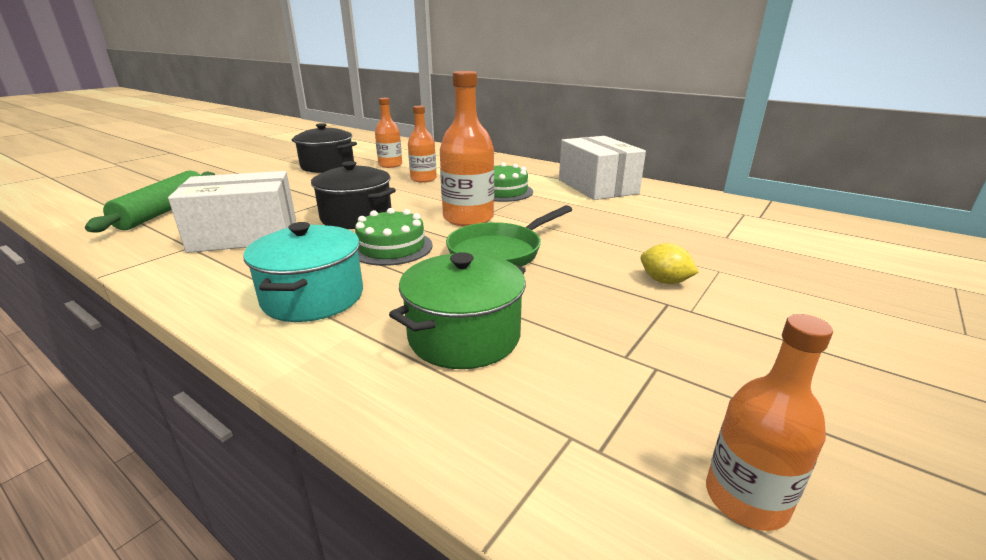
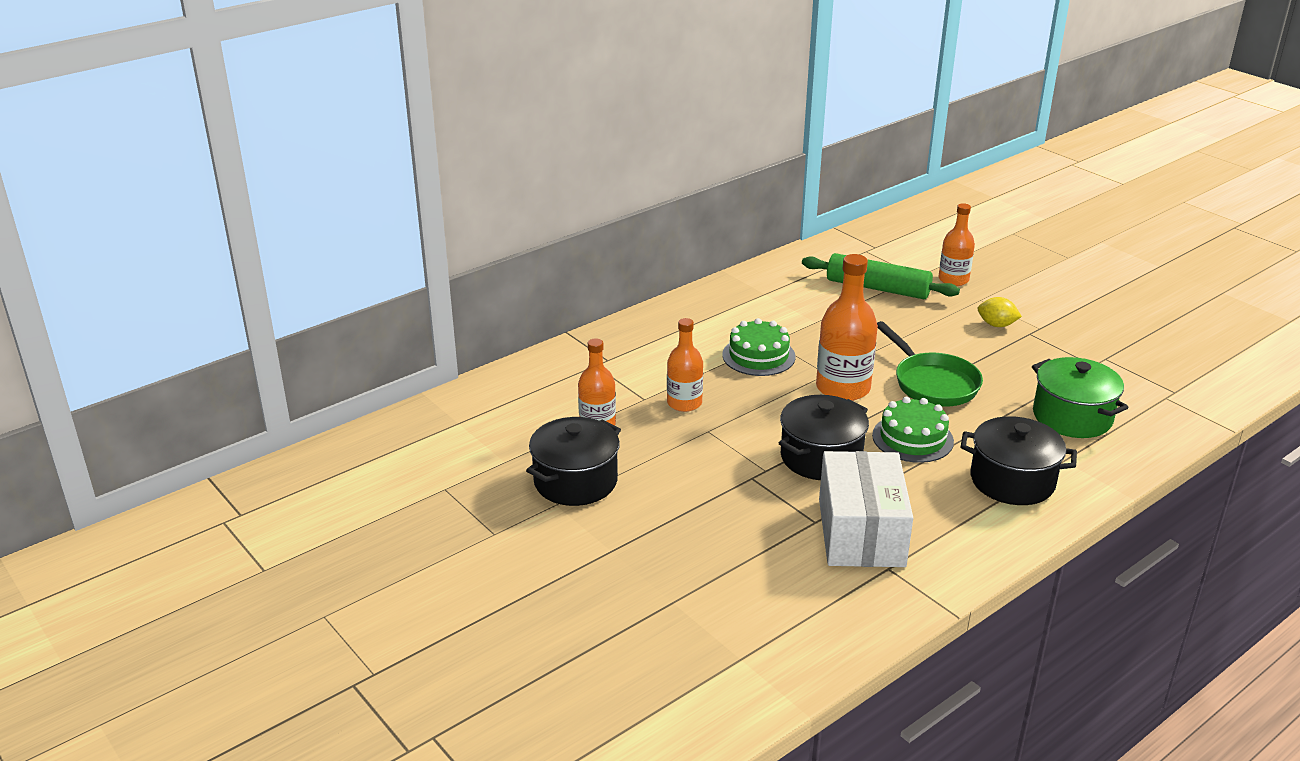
camera: 75 degrees left, 5 degrees up
green rolling pin [85,171,215,233] -> green rolling pin moved to [802,253,960,299]
turquoise pot [243,222,363,322] -> black pot [961,416,1077,505]
white box [559,136,646,200] -> none
yellow lemon [641,243,699,284] -> yellow lemon turned 60 degrees clockwise [978,297,1022,327]
orange bottle [706,314,833,531] -> orange bottle moved to [939,203,975,286]

